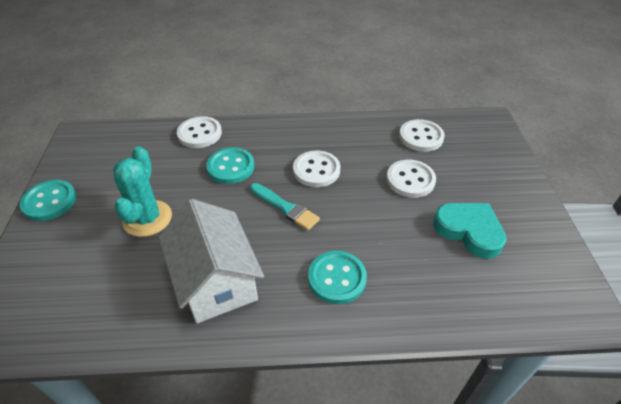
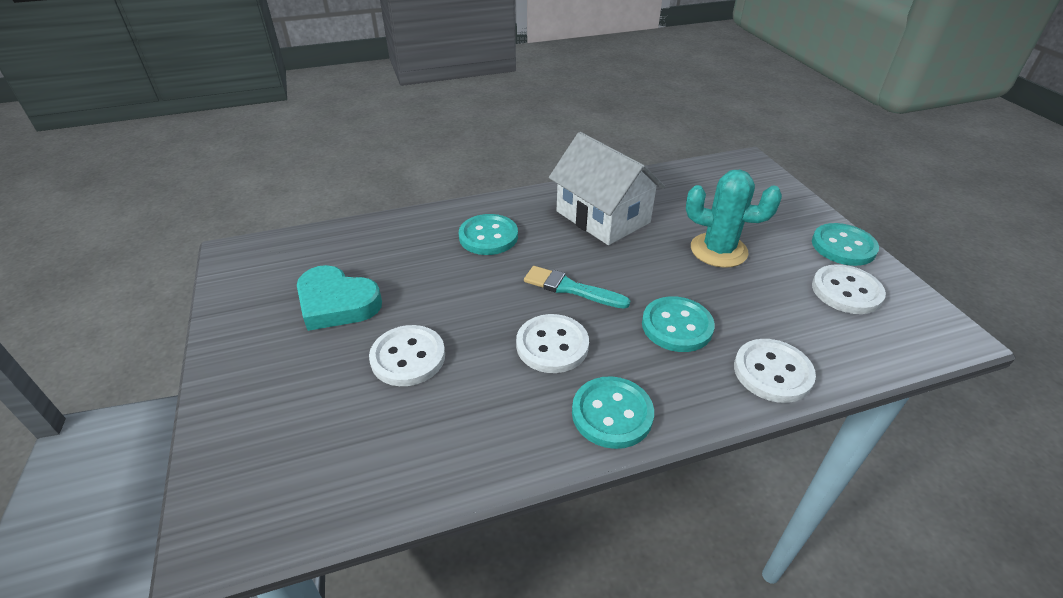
camera: 165 degrees right, 5 degrees down
turquoise cactus [113,146,172,237] -> turquoise cactus turned 60 degrees counterclockwise [686,170,782,268]
white button [399,119,445,152] -> white button moved to [812,264,886,314]
none -> turquoise button [572,376,654,449]

